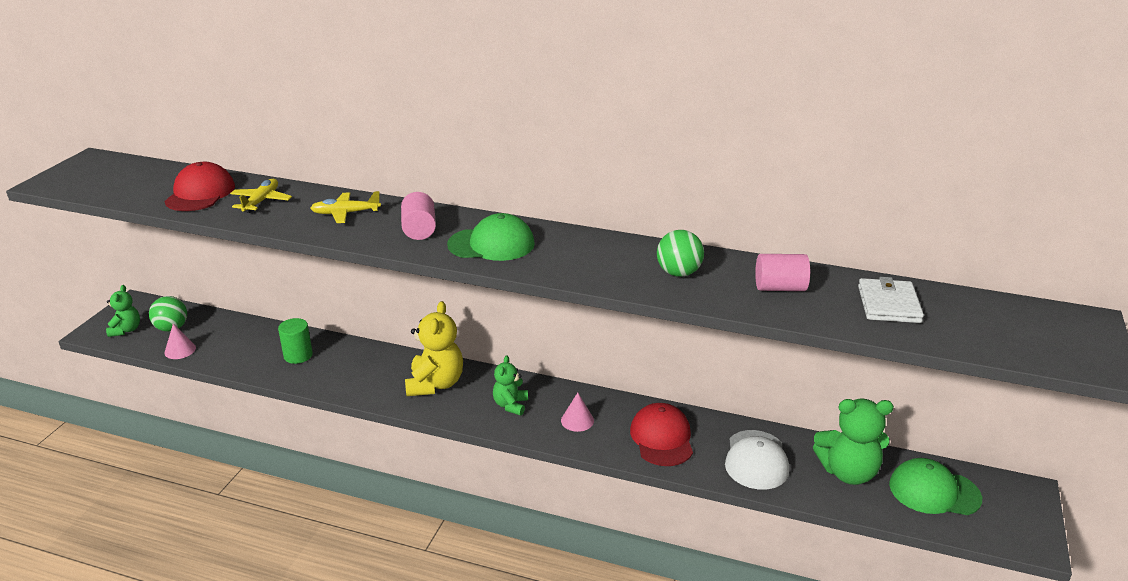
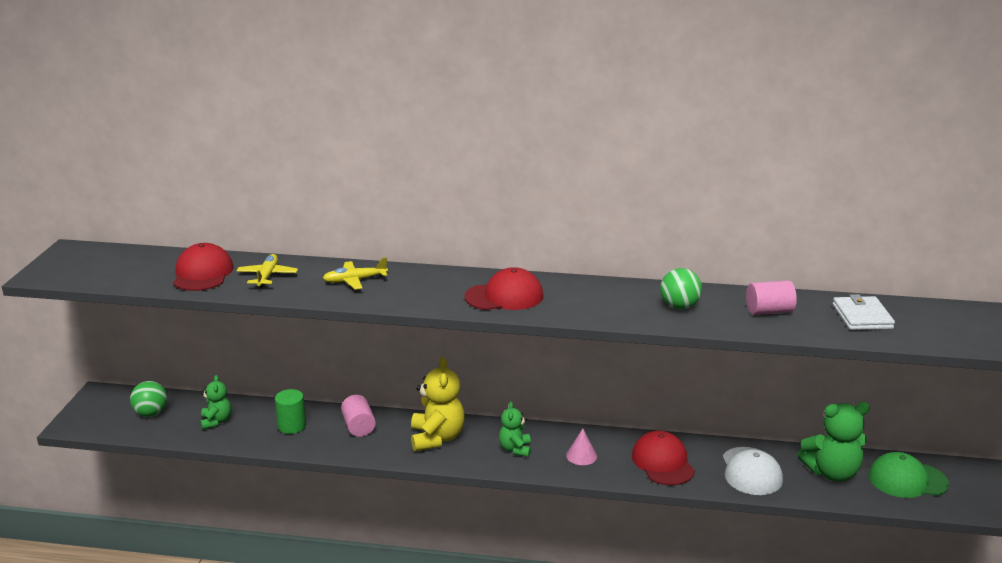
camera: 10 degrees left, 5 degrees down
green teddy bear [106,285,140,337] -> green teddy bear moved to [200,375,231,429]
pink cone [164,324,196,359] -> none
pink cylinder [401,192,436,240] -> pink cylinder moved to [341,395,376,437]
green cap [447,213,535,261] -> red cap [464,267,544,310]

